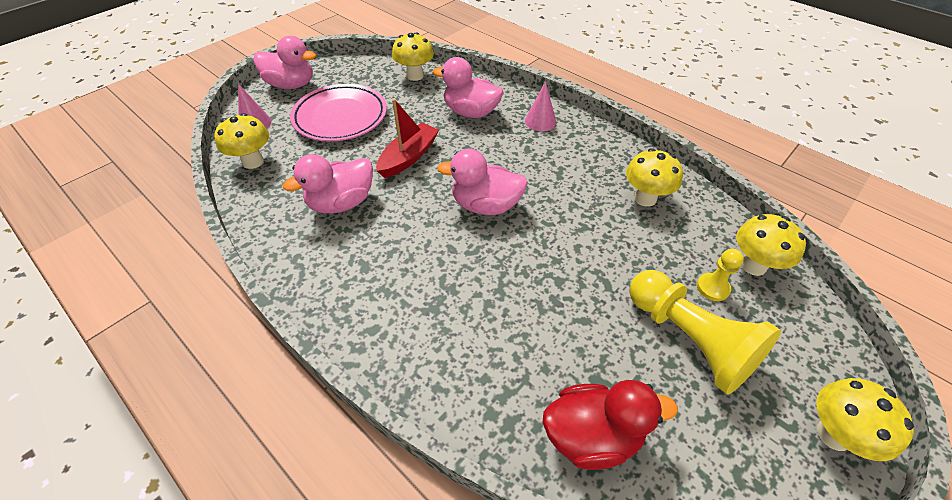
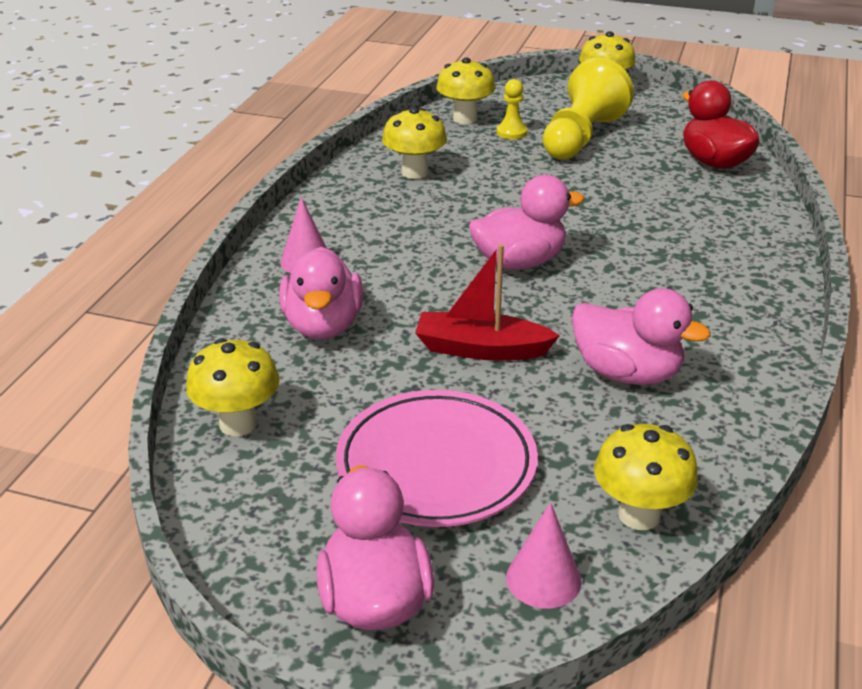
camera: 115 degrees left, 15 degrees down
pink duck [437,149,528,215] -> pink duck turned 90 degrees counterclockwise [469,175,585,270]

